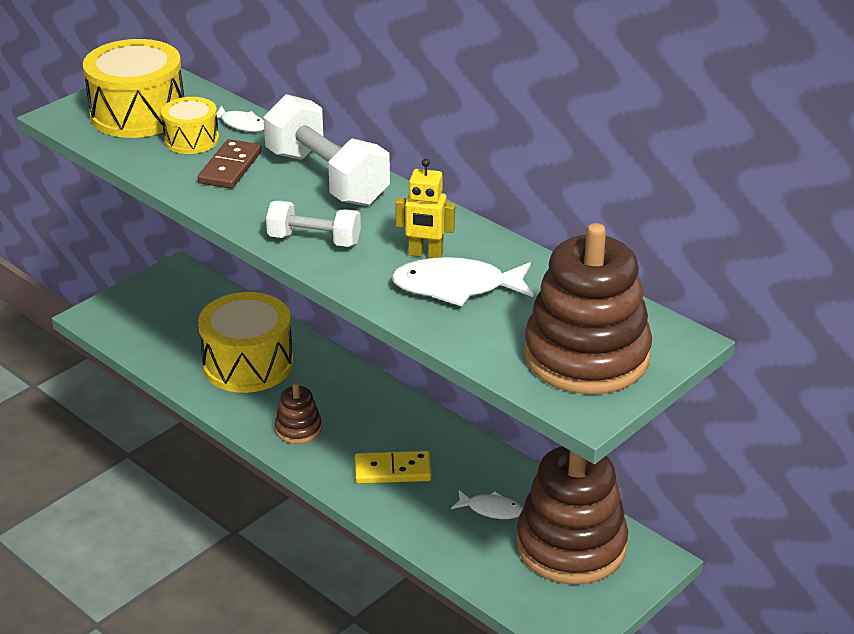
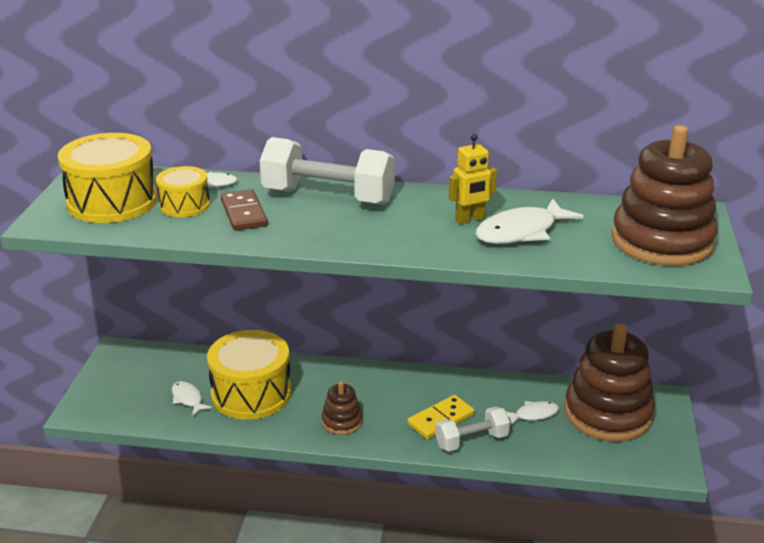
camera: 35 degrees left, 5 degrees down
white dumbbell [266,201,361,247] -> white dumbbell moved to [435,406,510,451]
none -> white fish [172,381,212,416]

